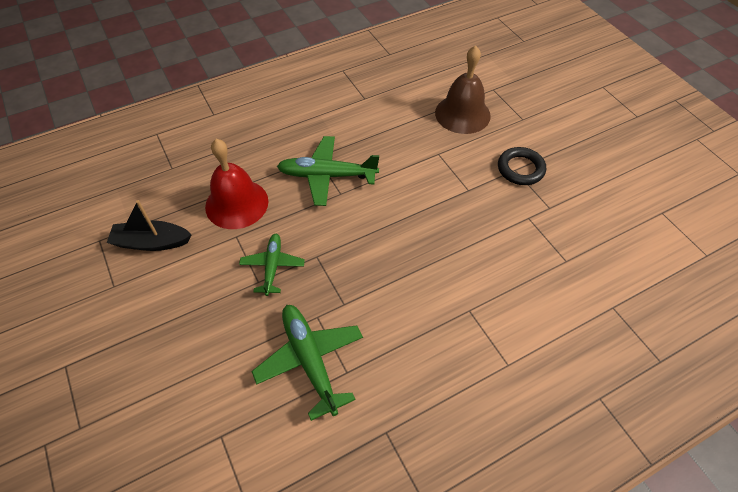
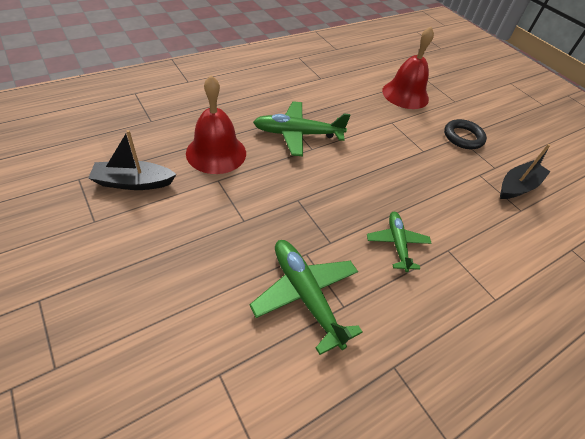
camera: 10 degrees left, 5 degrees down
green plane [239,234,305,296] -> green plane moved to [367,212,431,272]
brown bell [435,45,491,134] -> red bell [382,27,434,109]
none -> black boat [500,144,551,199]

